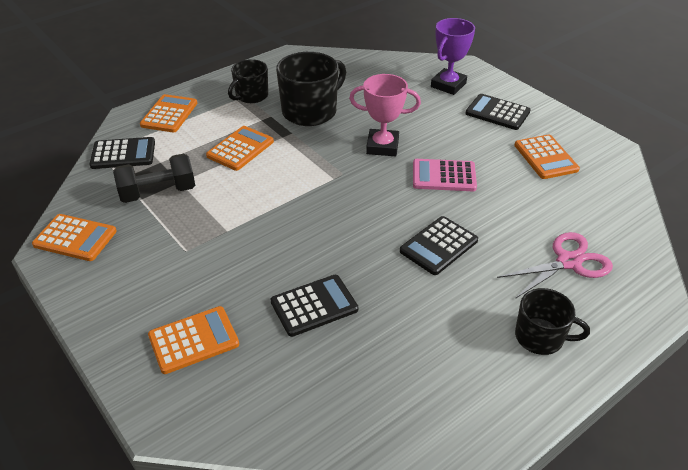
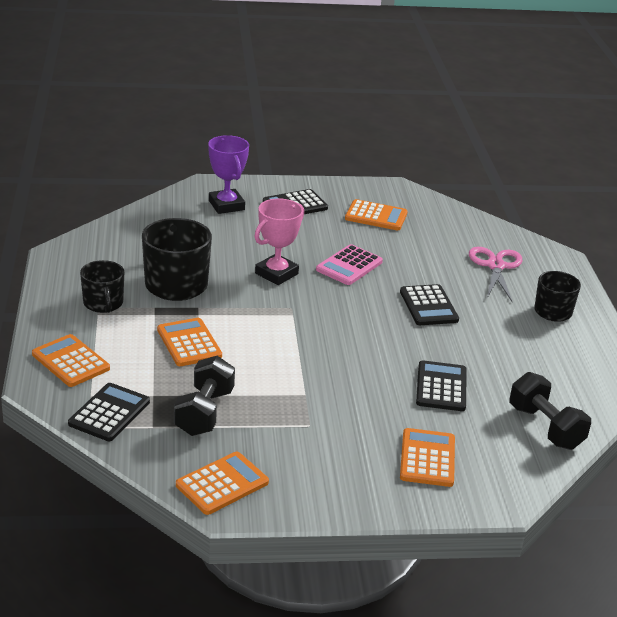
camera: 60 degrees left, 10 degrees down
none -> black dumbbell [509,372,591,450]

